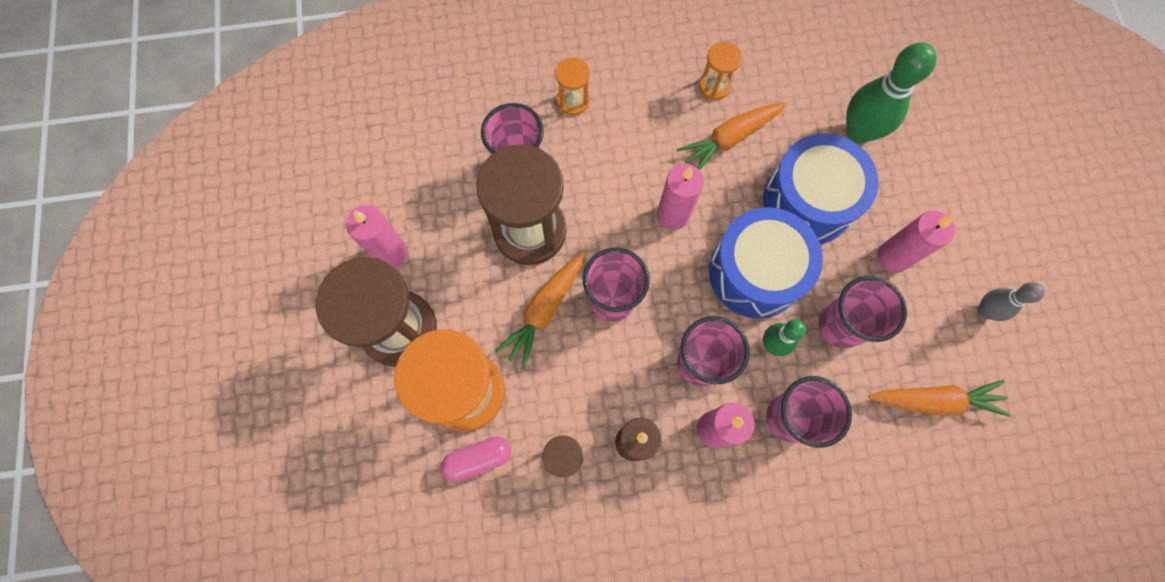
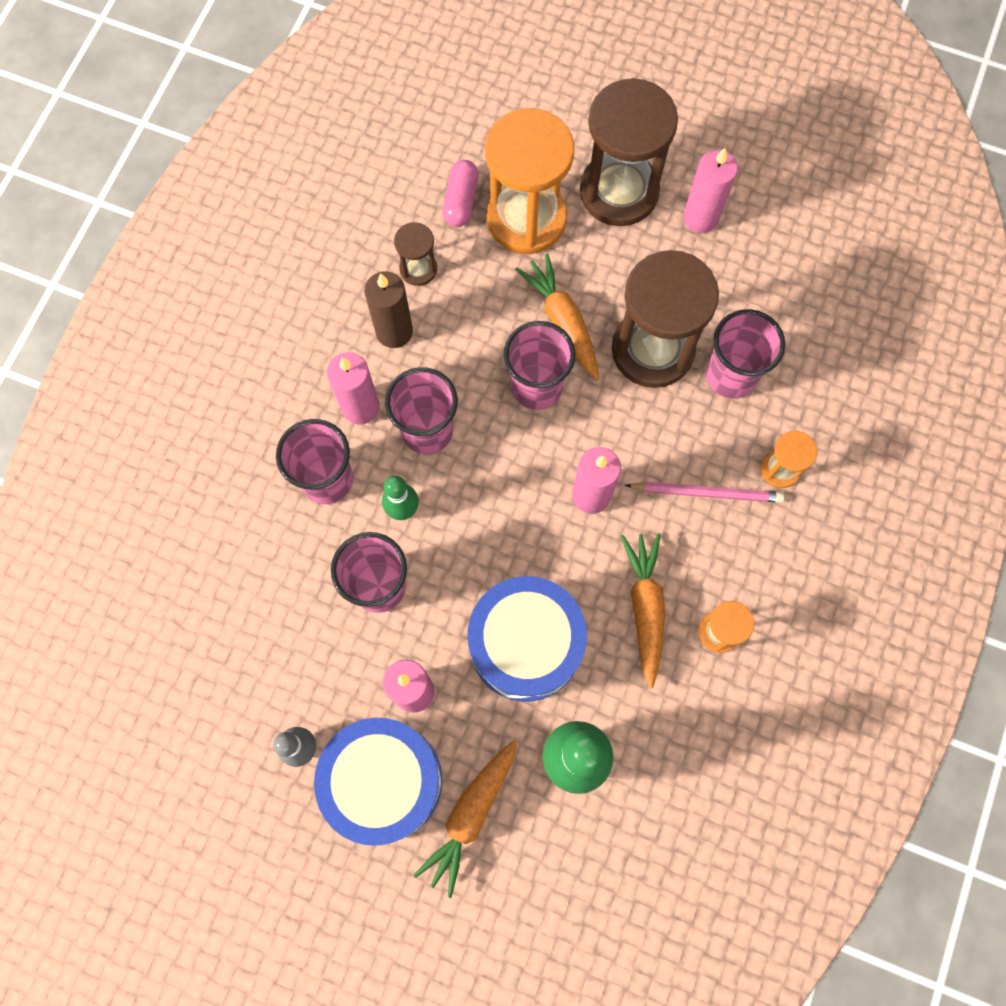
camera: 120 degrees right, 0 degrees up
blue drum [709,207,823,319] -> blue drum moved to [314,718,442,846]
orange carrot [869,380,1011,417] -> orange carrot moved to [414,740,517,898]
none -> pink pencil [625,482,785,503]

